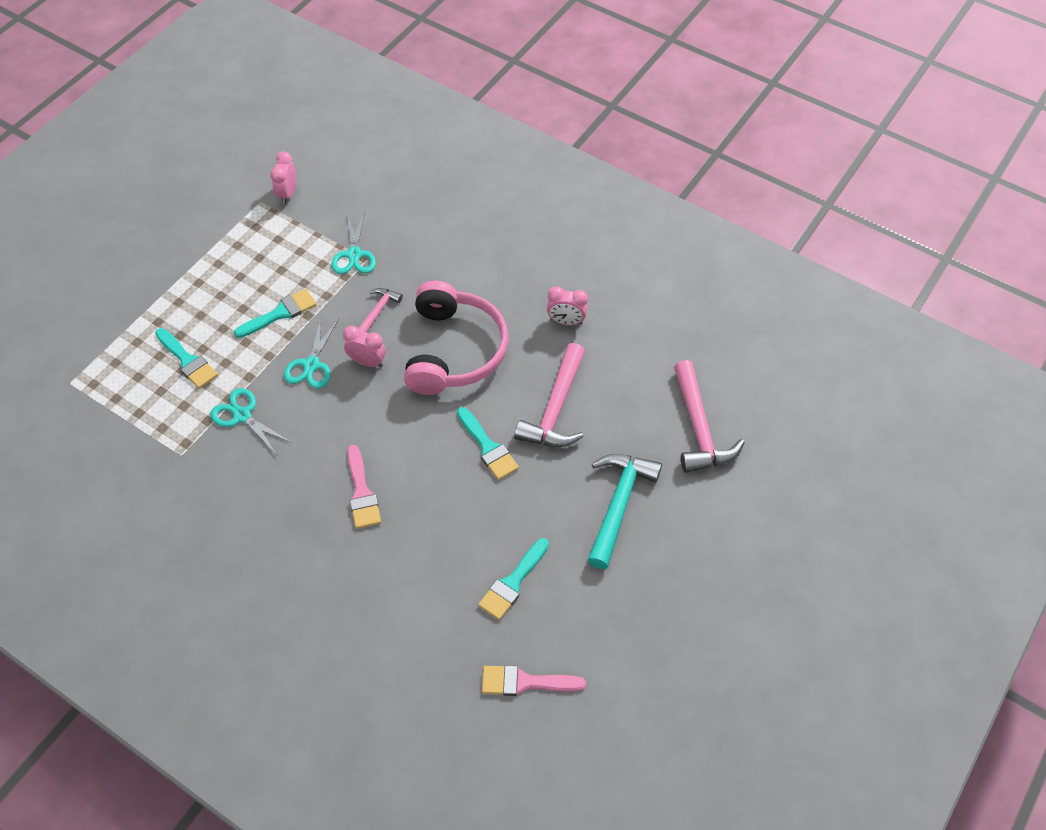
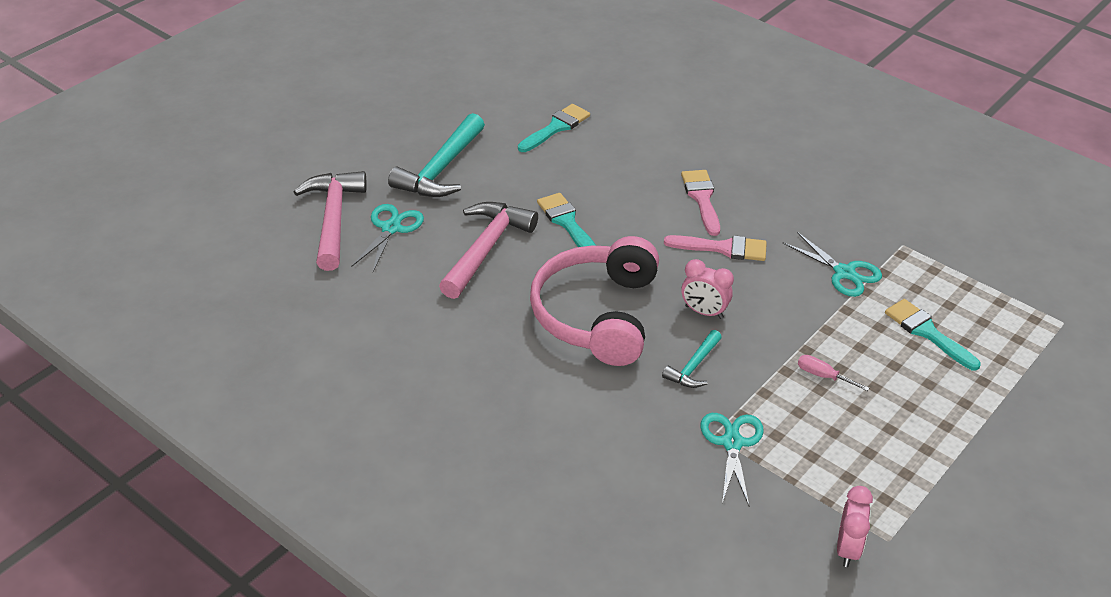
camera: 175 degrees left, 15 degrees down
turquoise brush [234,289,317,338] -> pink screwdriver [798,355,869,391]
turquoise scissors [284,317,339,389] -> turquoise scissors moved to [352,204,424,272]
pink hammer [358,288,403,332] -> turquoise hammer [662,330,722,388]
pink brush [482,665,586,696] -> pink brush moved to [664,235,767,261]
pink clock [547,286,588,325] -> none

